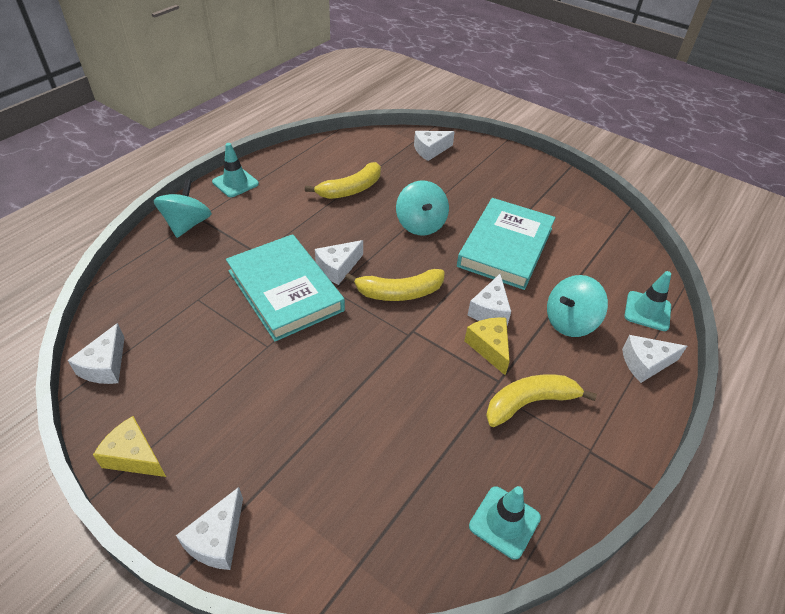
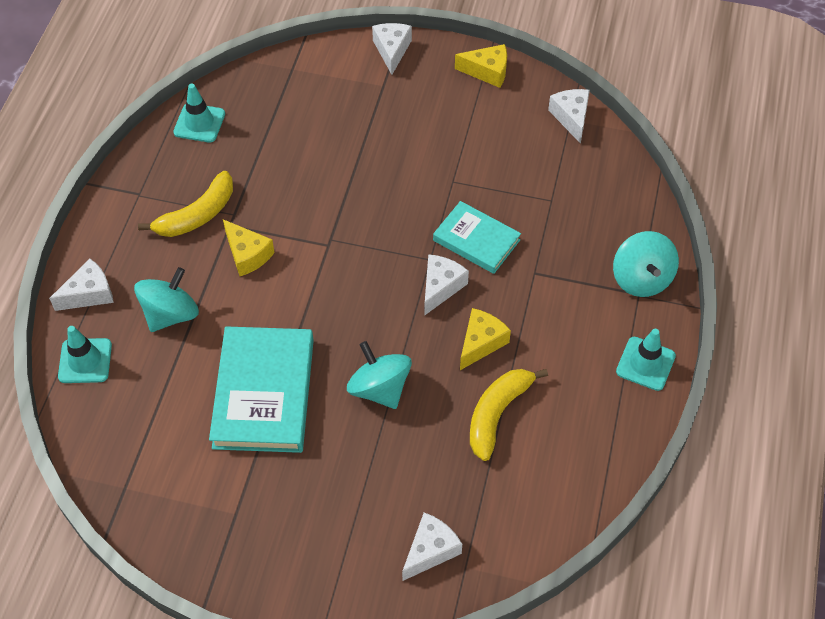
camera: 160 degrees right, 10 degrees up
turquoise book [226,234,345,341] -> turquoise book [433,201,521,274], size x0.61
yellow banana [345,269,444,301] -> none
white cheese [468,274,511,325] -> none
none -> yellow cheese [460,308,511,370]

